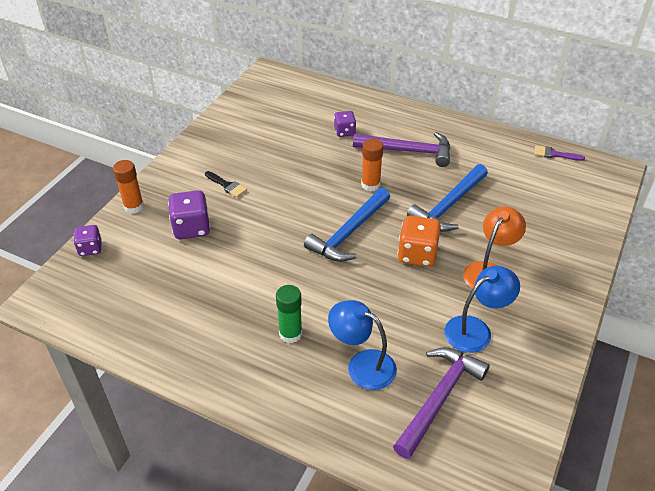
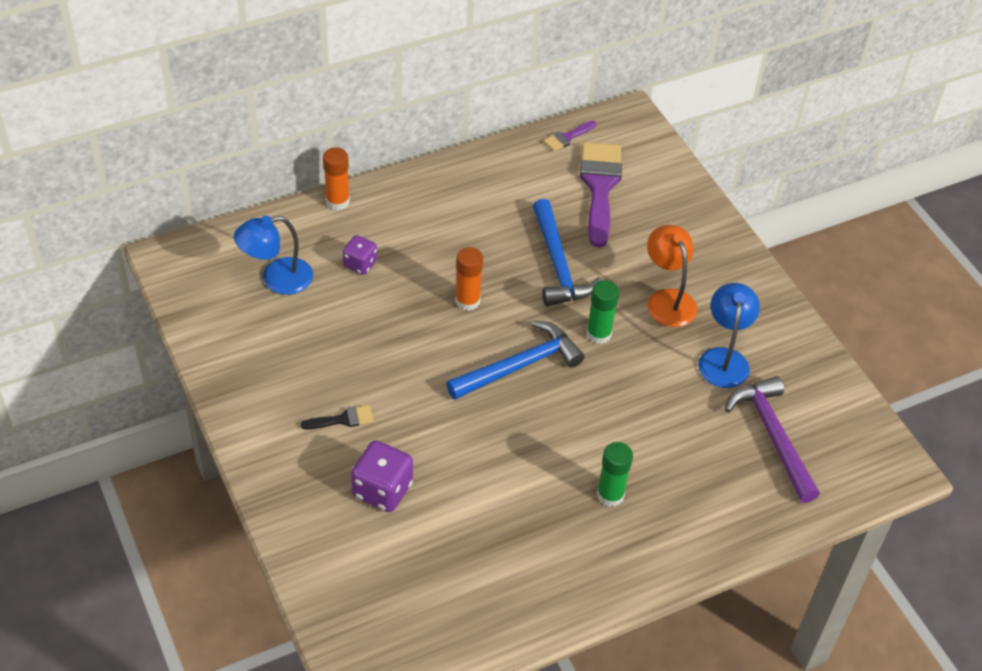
camera: 55 degrees left, 5 degrees up
purple dice [73,225,102,256] -> none
orange glue stick [113,160,144,214] -> orange glue stick moved to [323,147,350,210]
blue hammer [304,188,390,262] -> blue hammer turned 105 degrees counterclockwise [446,321,584,400]
blue lamp [328,300,397,390] -> blue lamp moved to [234,216,313,295]
purple hammer [353,132,450,167] -> none
orange dice [397,216,441,267] -> green glue stick [586,280,619,344]
none -> purple brush [580,142,622,247]

